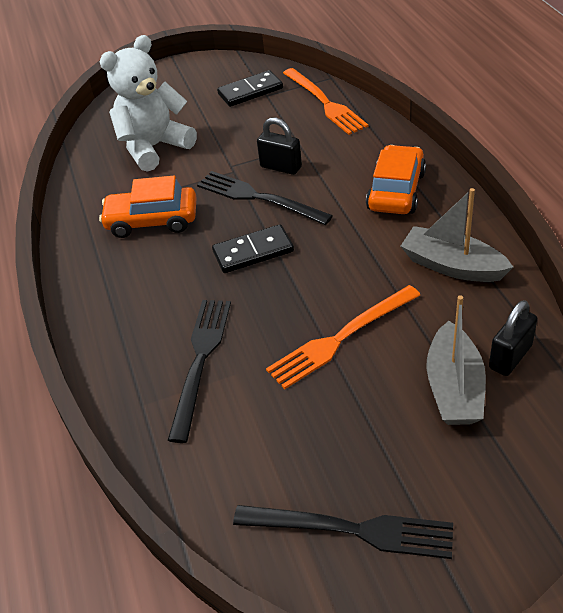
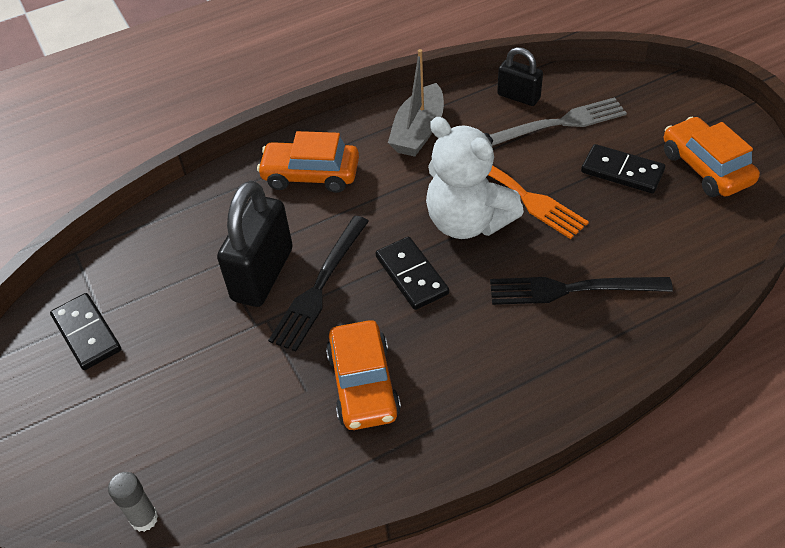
camera: 100 degrees left, 5 degrees up
white teddy bear [100,35,197,172] -> white teddy bear moved to [426,117,524,239]
black fork [233,505,453,559] -> orange car [664,117,760,197]
black padlock [257,118,302,175] -> black padlock [217,180,293,307], size x1.75
orange fork [283,68,369,135] -> none
grey boat [426,295,486,425] -> grey fork [490,97,627,146]
none -> grey glue stick [108,472,158,532]
none -> black domino [581,144,665,193]

